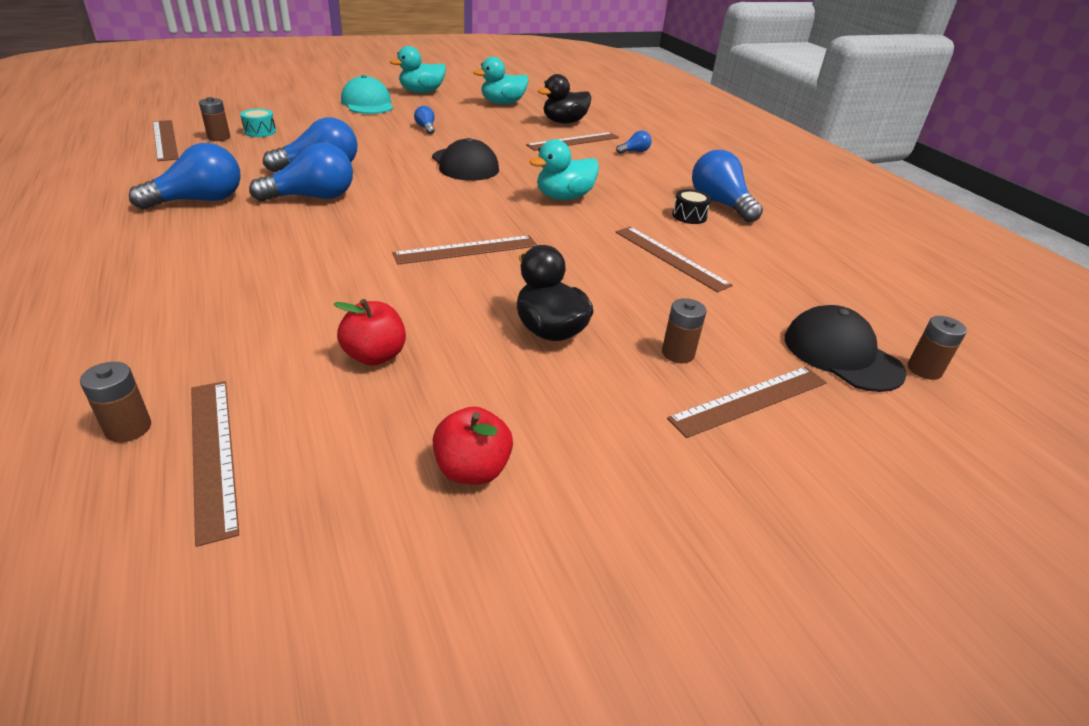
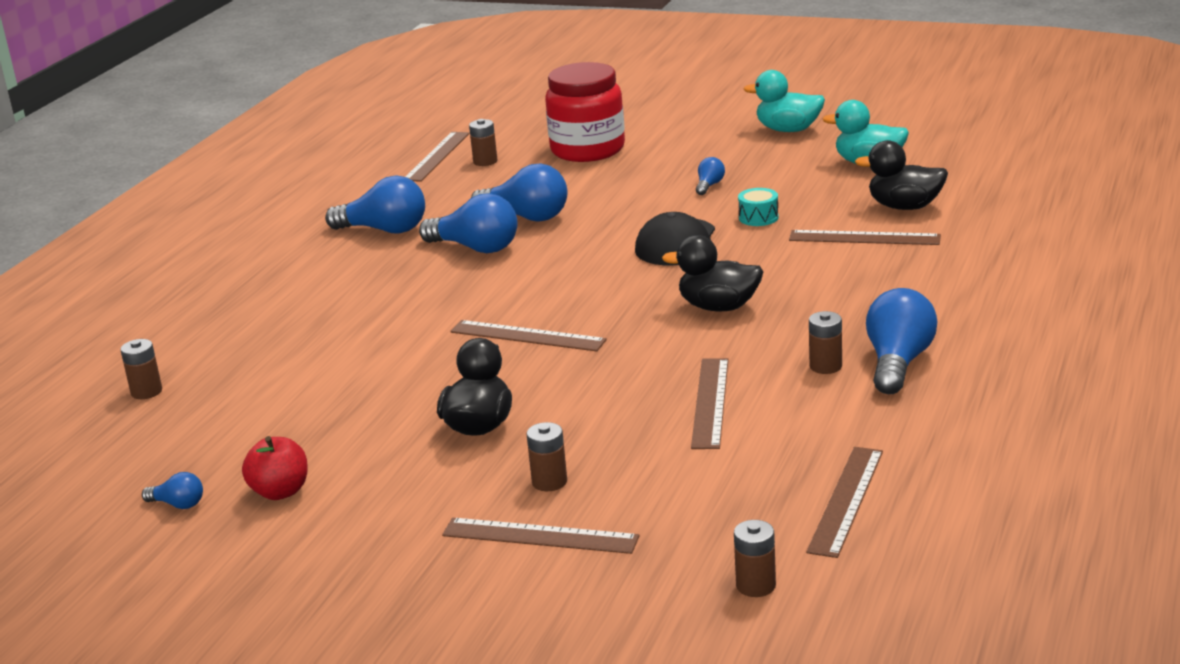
camera: 50 degrees right, 10 degrees down
brown ruler [191,381,239,547] -> brown ruler moved to [806,447,883,558]
turquoise drum [240,109,276,137] -> turquoise drum moved to [738,188,779,226]
red apple [333,299,406,366] -> none
turquoise cap [341,75,393,114] -> none
turquoise duck [529,139,599,200] -> black duck [662,235,763,311]
blue light bulb [616,131,652,154] -> blue light bulb moved to [142,472,203,509]
black drum [672,189,712,224] -> brown battery [809,311,842,374]
black cap [785,305,907,392] -> none
none -> red jar [545,62,625,162]

